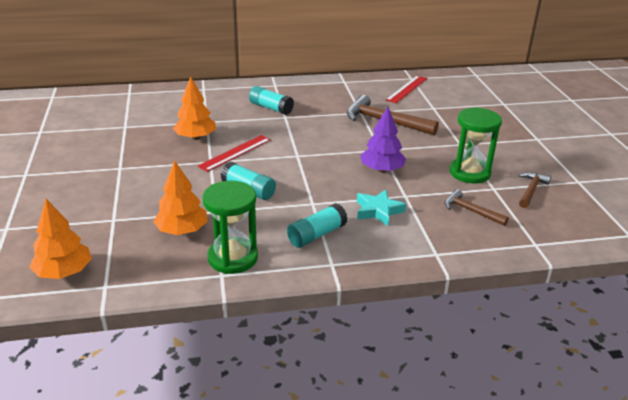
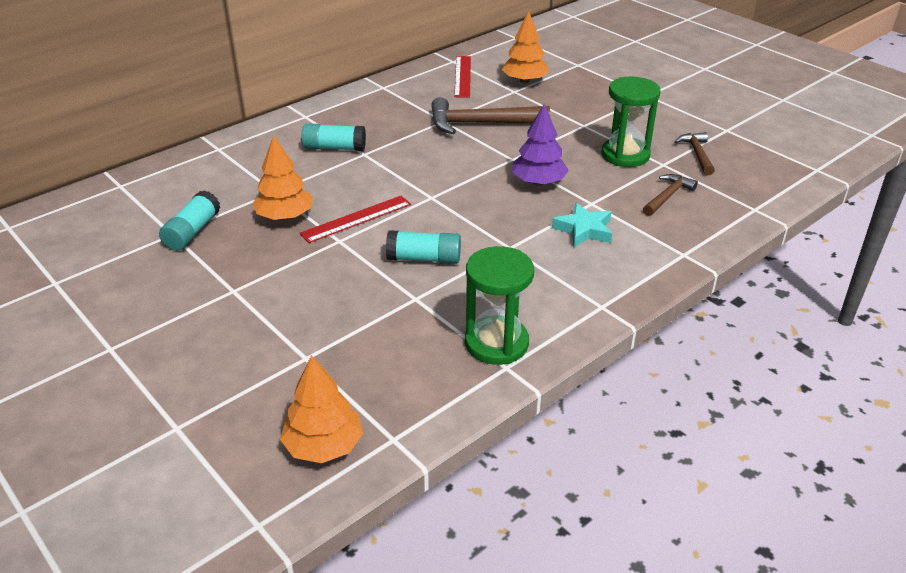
camera: 30 degrees left, 5 degrees up
orange tree [153,161,208,235] -> orange tree moved to [502,11,549,83]
red ruler [198,135,271,172] -> red ruler turned 45 degrees clockwise [300,196,411,243]
turquoise glue stick [287,203,348,248] -> turquoise glue stick moved to [159,190,220,251]
brown hammer [445,189,509,226] -> brown hammer turned 120 degrees clockwise [643,174,698,216]

